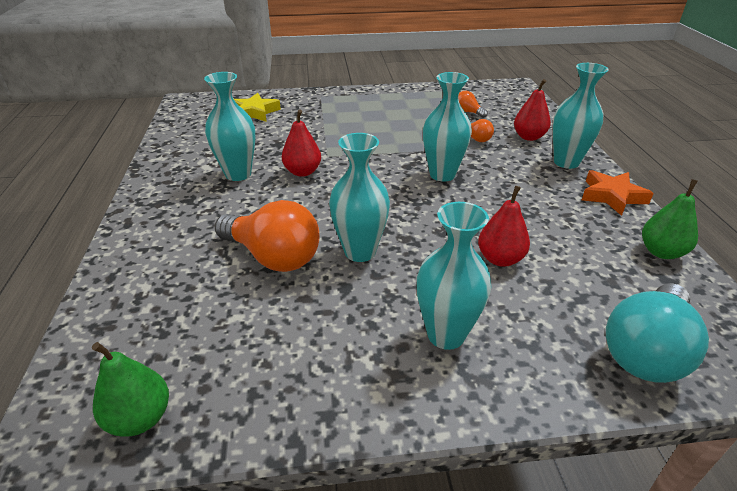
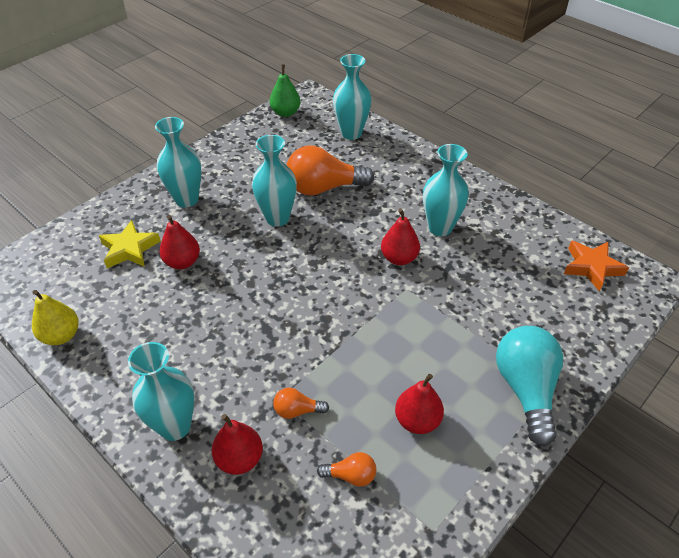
camera: 140 degrees right, 10 degrees up
yellow star [234,93,281,122] -> yellow star moved to [99,220,161,268]
turquoise vase [423,72,472,182] -> turquoise vase moved to [333,54,371,140]
orange star [582,170,654,216] -> orange star moved to [564,241,629,292]
turquoise light bulb [606,283,709,383] -> turquoise light bulb moved to [496,326,563,447]
green pear [642,179,698,259] -> yellow pear [32,290,79,345]
none -> red pear [395,374,444,434]

